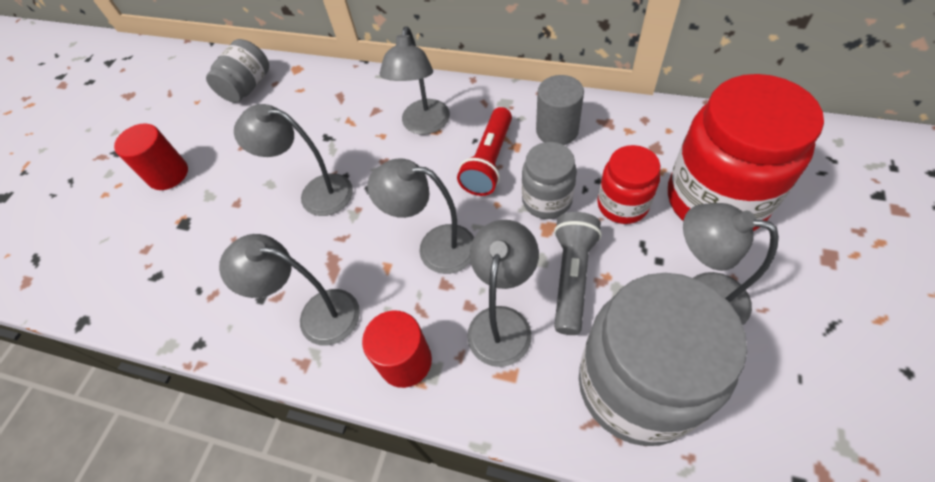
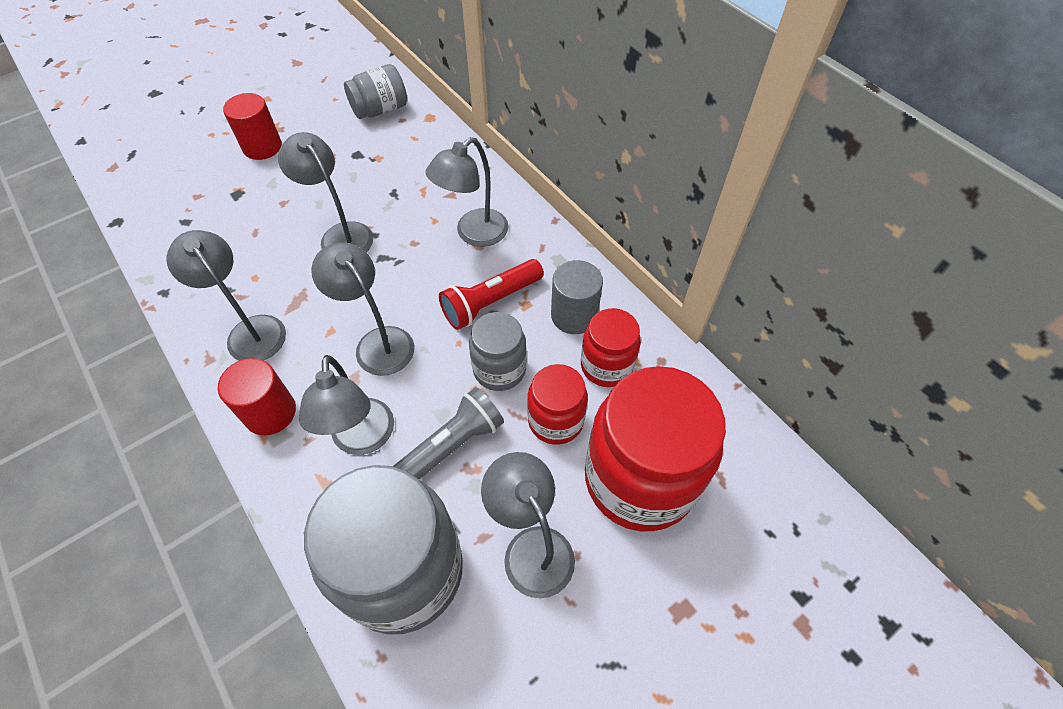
camera: 30 degrees right, 0 degrees up
grey lamp [467,220,539,367] -> grey lamp turned 120 degrees clockwise [299,355,394,455]
none -> red jar [581,308,641,387]

